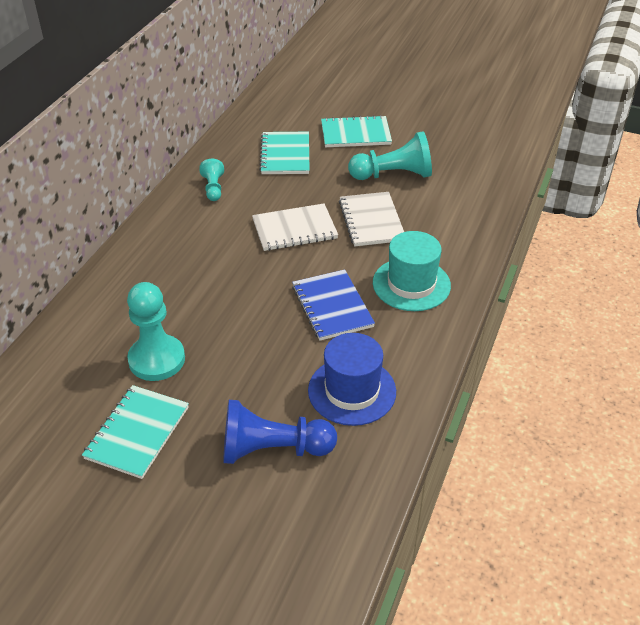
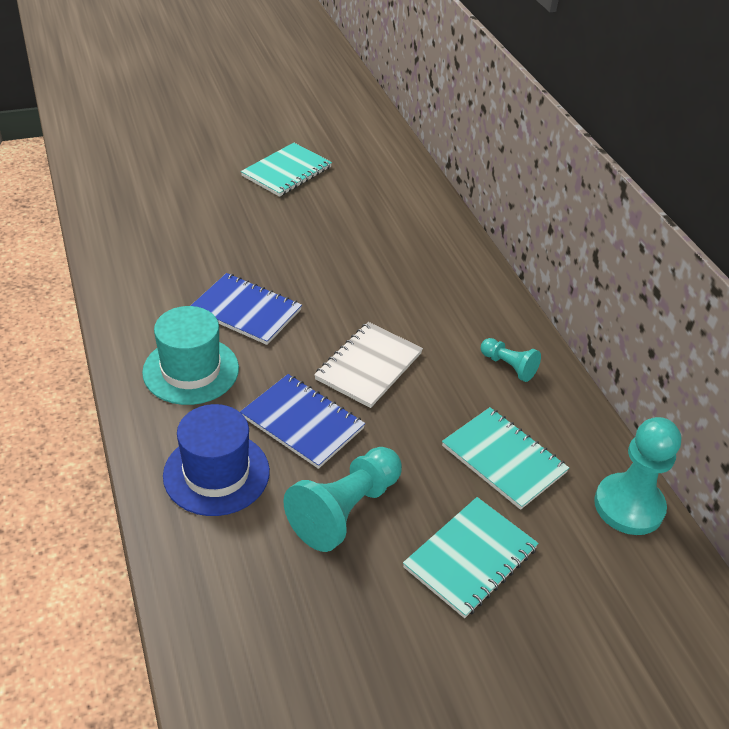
camera: 135 degrees right, 0 degrees up
turquoise notebook [82,385,189,479] -> turquoise notebook turned 60 degrees clockwise [241,143,332,197]
turquoise pawn [127,282,185,381] -> turquoise pawn moved to [594,417,681,535]
blue pawn [223,400,337,464] -> none
blue hat [308,333,396,426] -> blue hat moved to [163,404,270,516]
white notebook [339,192,404,246] -> blue notebook [240,374,365,469]

